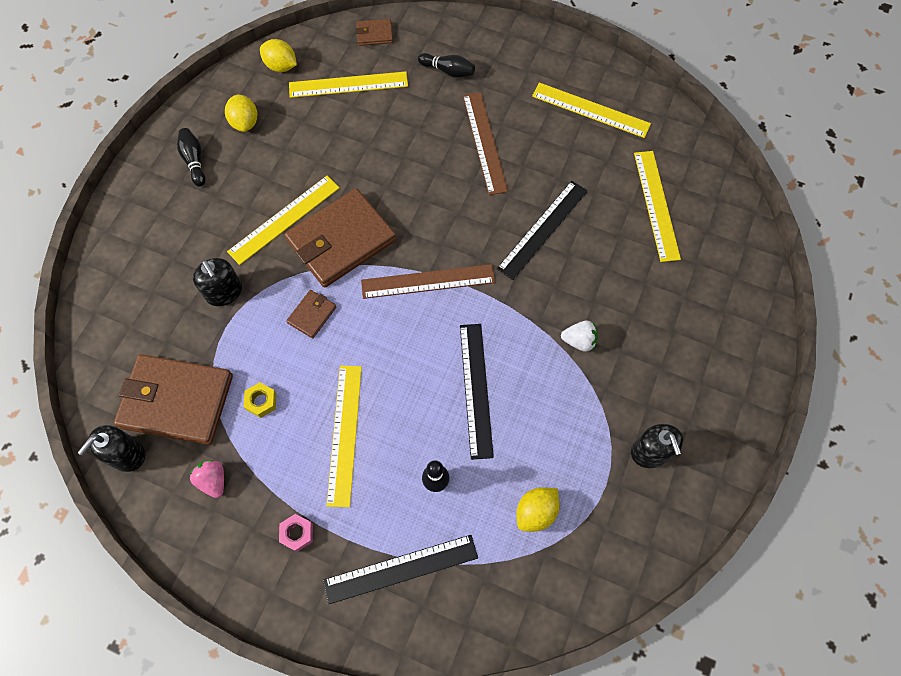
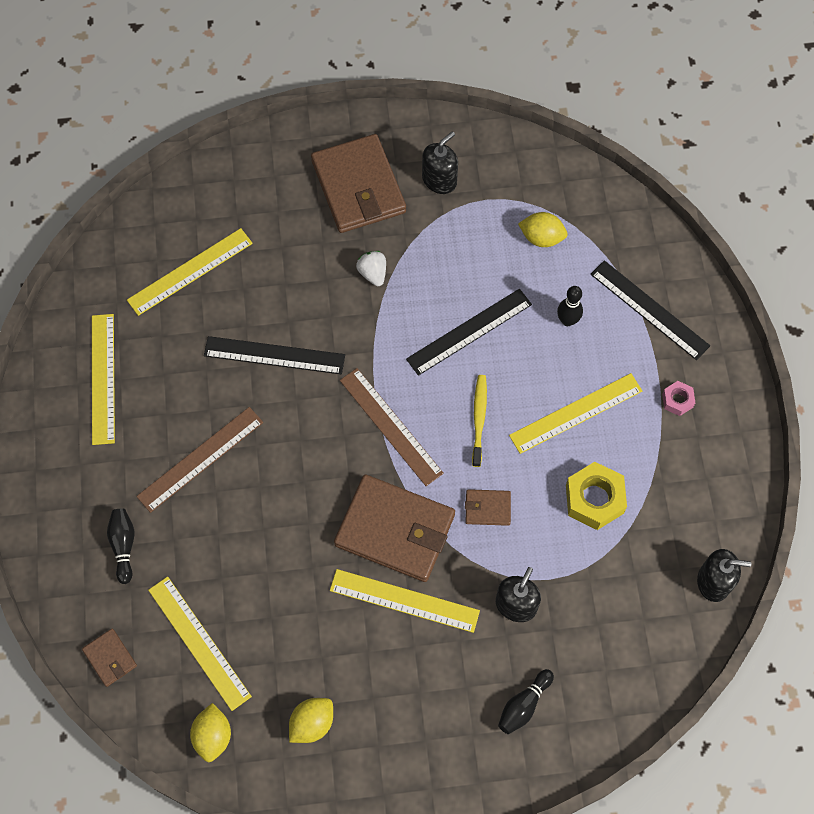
camera: 120 degrees left, 0 degrees up
brown wallet [114,354,233,445] -> brown wallet moved to [311,134,406,233]
black bowling pin [177,128,206,187] -> black bowling pin moved to [498,669,554,734]
pink strawberry [190,460,224,498] -> none
yellow nut [244,382,277,418] -> yellow nut [566,462,627,530], size x1.87
none -> yellow toothbrush [472,375,487,467]

